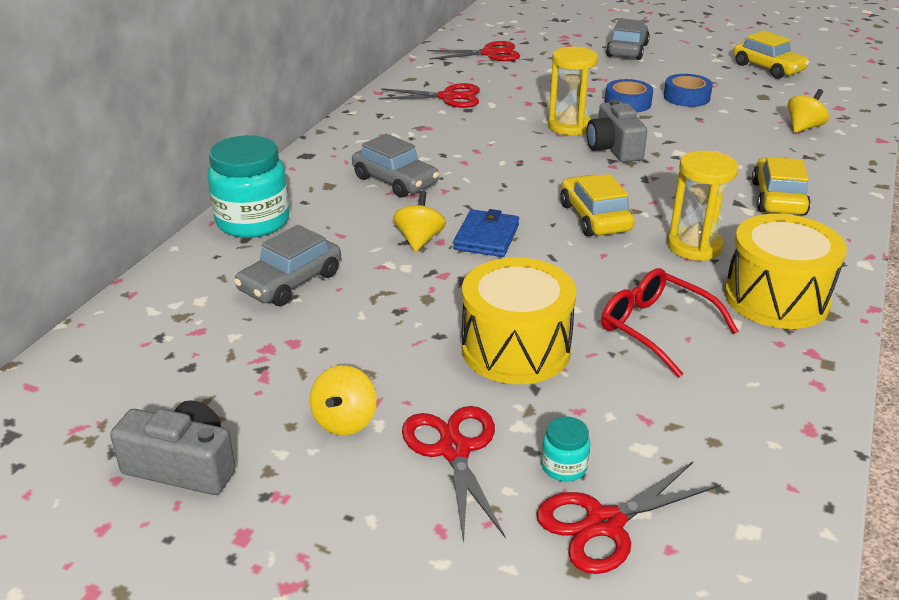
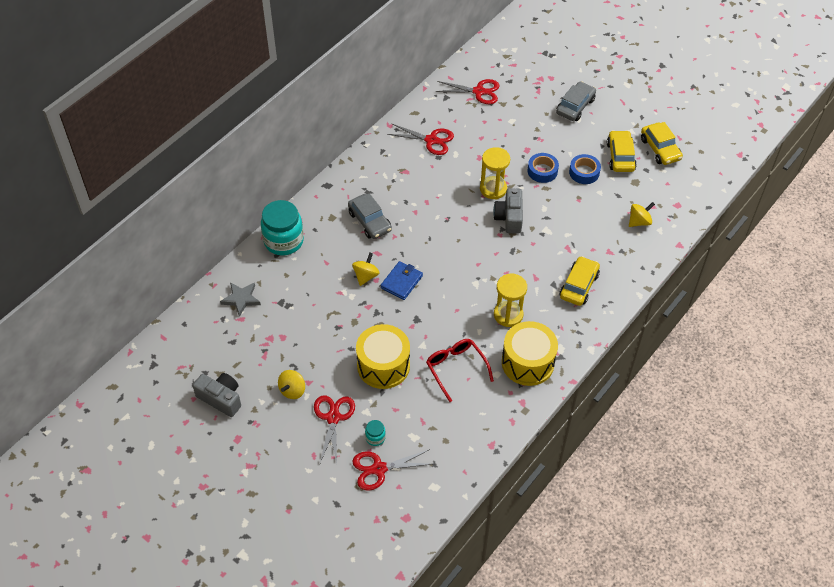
camera: 15 degrees right, 20 degrees up
grey car [234,225,341,306] -> none
yellow car [560,174,635,236] -> yellow car moved to [607,130,637,172]
none -> grey star [220,282,261,317]

